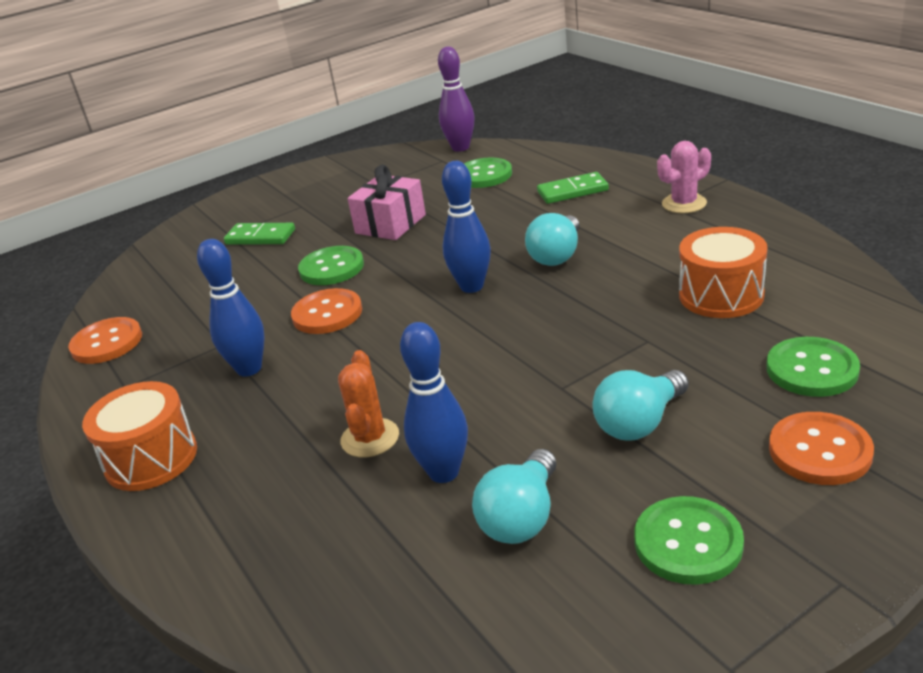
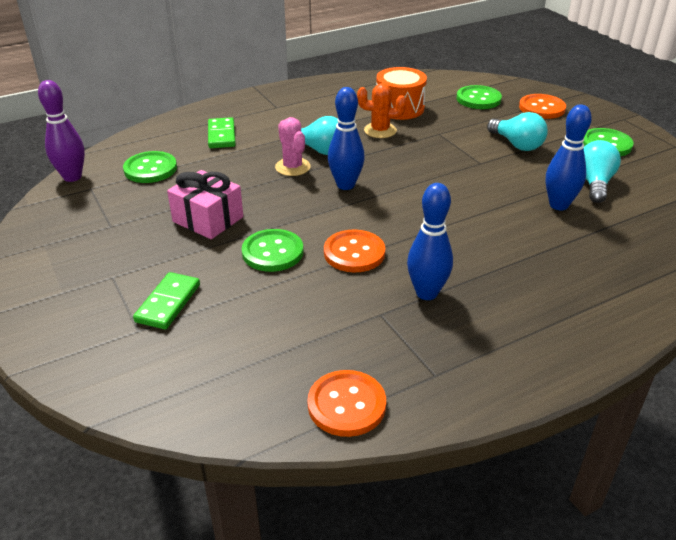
camera: 90 degrees left, 5 degrees up
orange drum [82,381,197,491] -> none
orange cactus [338,350,399,457] -> orange cactus moved to [357,83,406,138]
turquoise light bulb [472,449,556,544] -> turquoise light bulb turned 105 degrees counterclockwise [584,140,621,203]
pink cactus [657,141,711,213] -> pink cactus moved to [275,117,311,176]

